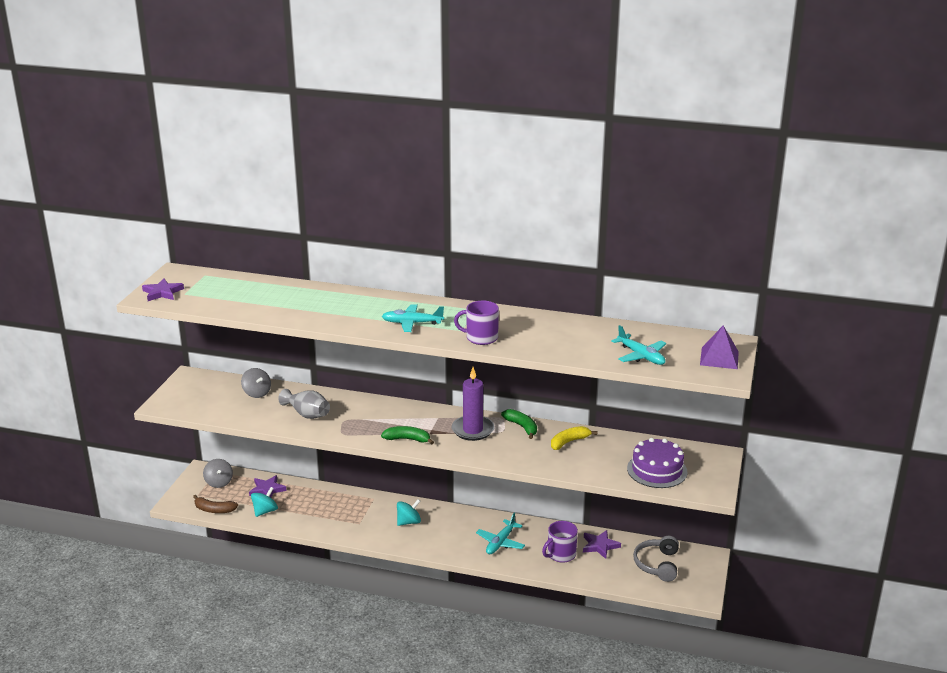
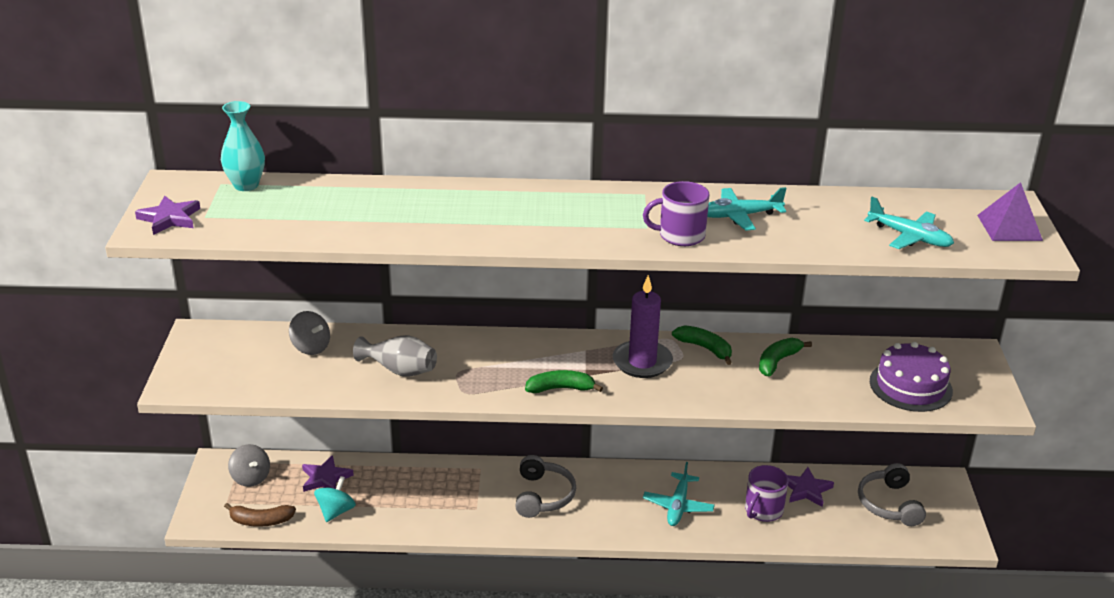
camera: 15 degrees left, 5 degrees up
turquoise plane [382,304,444,332] -> turquoise plane moved to [707,187,786,231]
turquoise spinning top [397,499,421,526] -> grey headphones [515,455,576,518]
yellow banana [551,426,597,450] -> green banana [759,338,812,376]
none -> turquoise vase [221,101,265,191]

